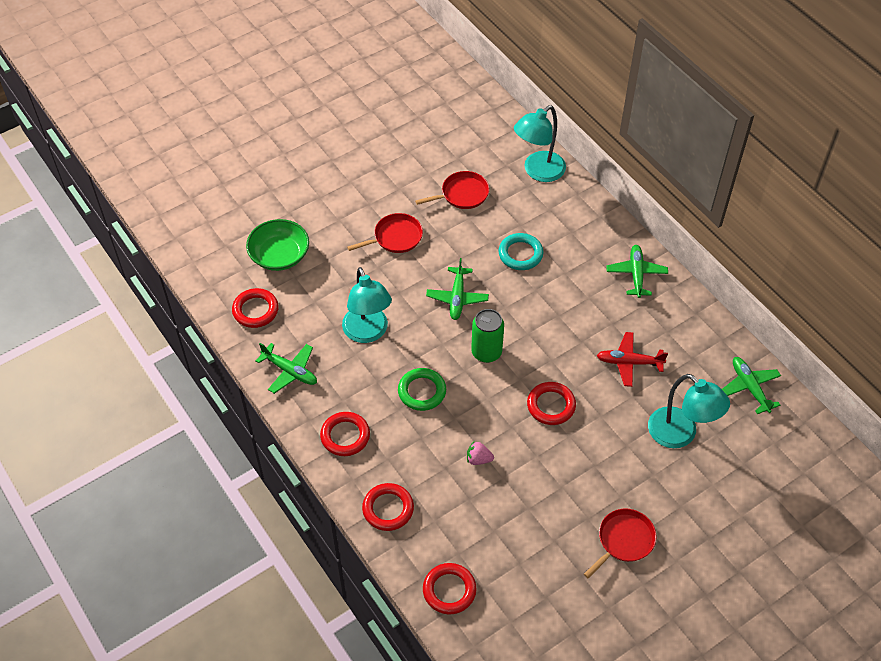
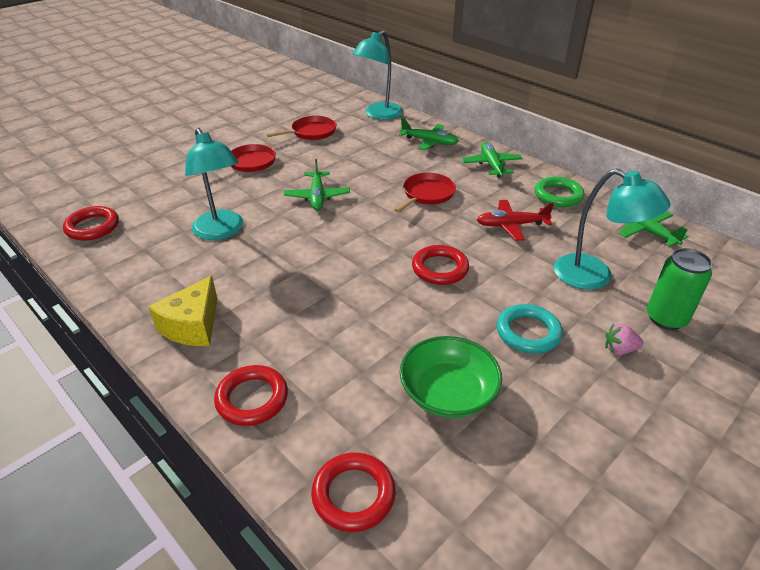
camera: 10 degrees left, 15 degrees down
green bowl [246,219,309,271] -> green bowl moved to [400,336,502,418]
green plane [256,343,317,394] -> green plane moved to [399,118,459,150]
red ring [320,412,370,456] -> yellow cheese [148,276,218,346]
green ring [398,368,446,411] -> green ring moved to [535,177,584,207]
pink strawberry [467,441,494,465] -> pink strawberry moved to [605,323,643,355]
green can [471,309,504,363] -> green can moved to [647,248,713,330]
turquoise ring [499,233,544,270] -> turquoise ring moved to [497,304,563,353]
red pan [584,509,657,578] -> red pan moved to [395,173,456,212]

